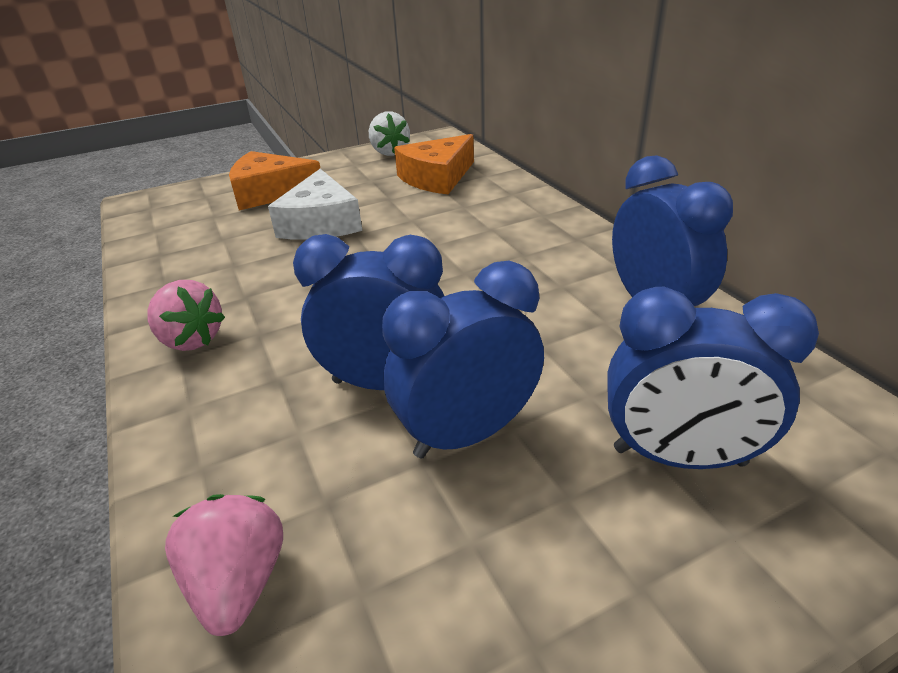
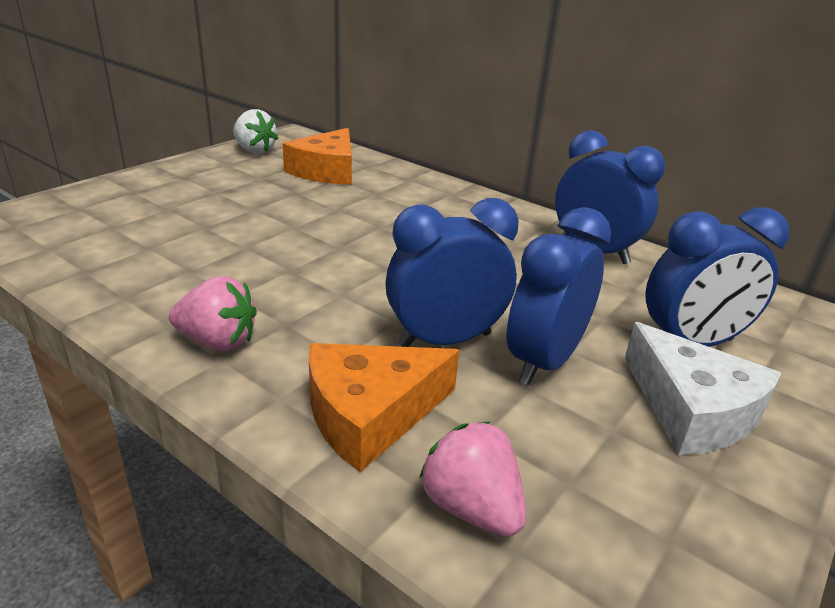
camera: 30 degrees left, 5 degrees down
orange cheese [229,151,321,210] -> orange cheese moved to [309,343,459,472]
white cheese [268,169,362,240] -> white cheese moved to [624,322,781,455]

